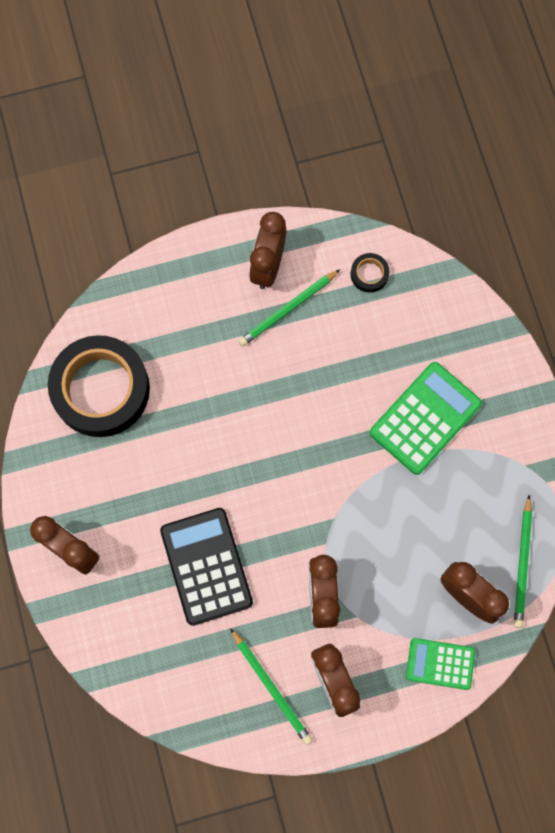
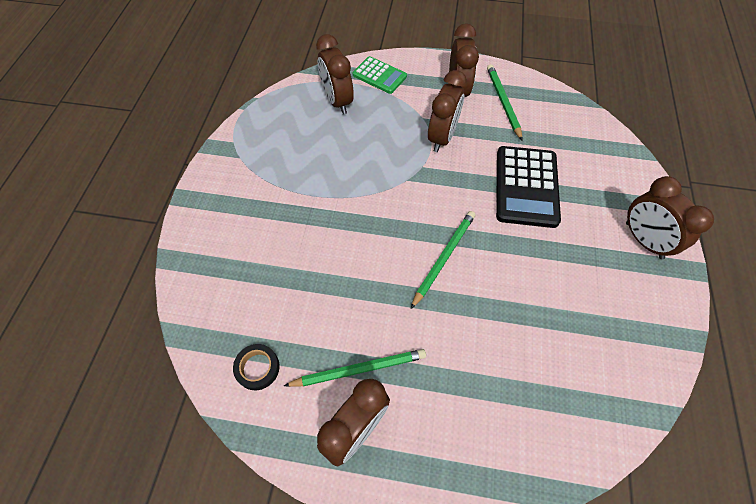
camera: 155 degrees left, 15 degrees down
black tape [48,335,150,437] -> none
green calculator [370,362,482,475] -> none
green pencil [514,495,532,628] -> green pencil moved to [411,211,475,309]

